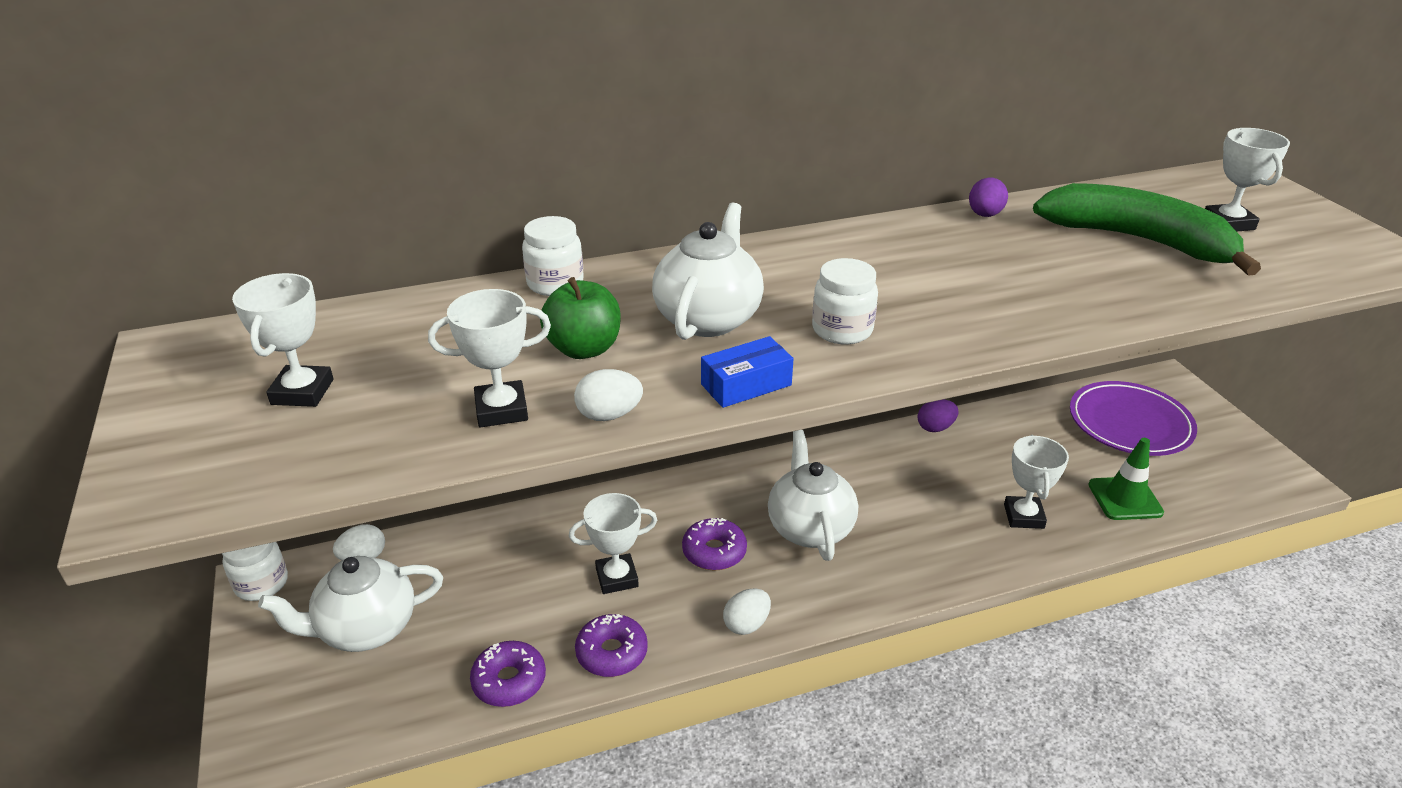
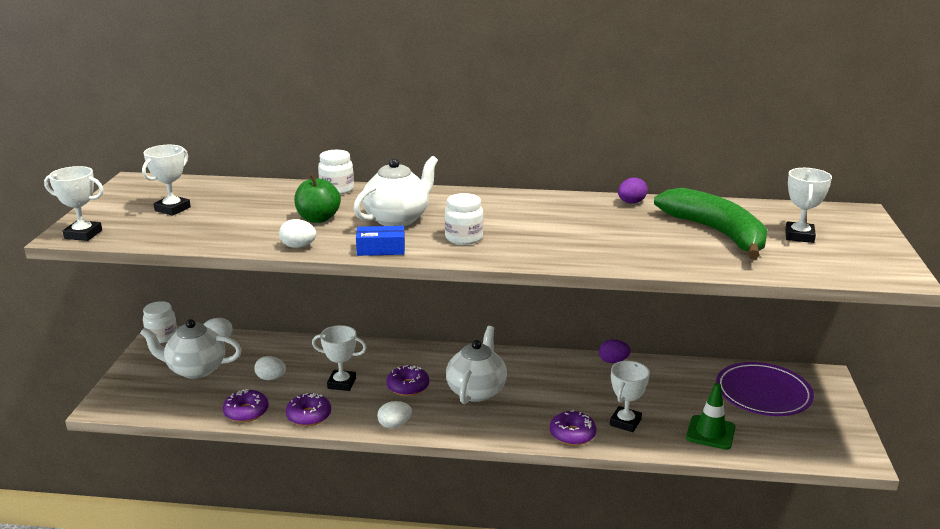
camera: 25 degrees right, 10 degrees down
white trophy [428,289,551,427] -> white trophy moved to [44,166,104,241]
none -> white egg [254,356,286,380]
none -> purple donut [550,410,596,445]

